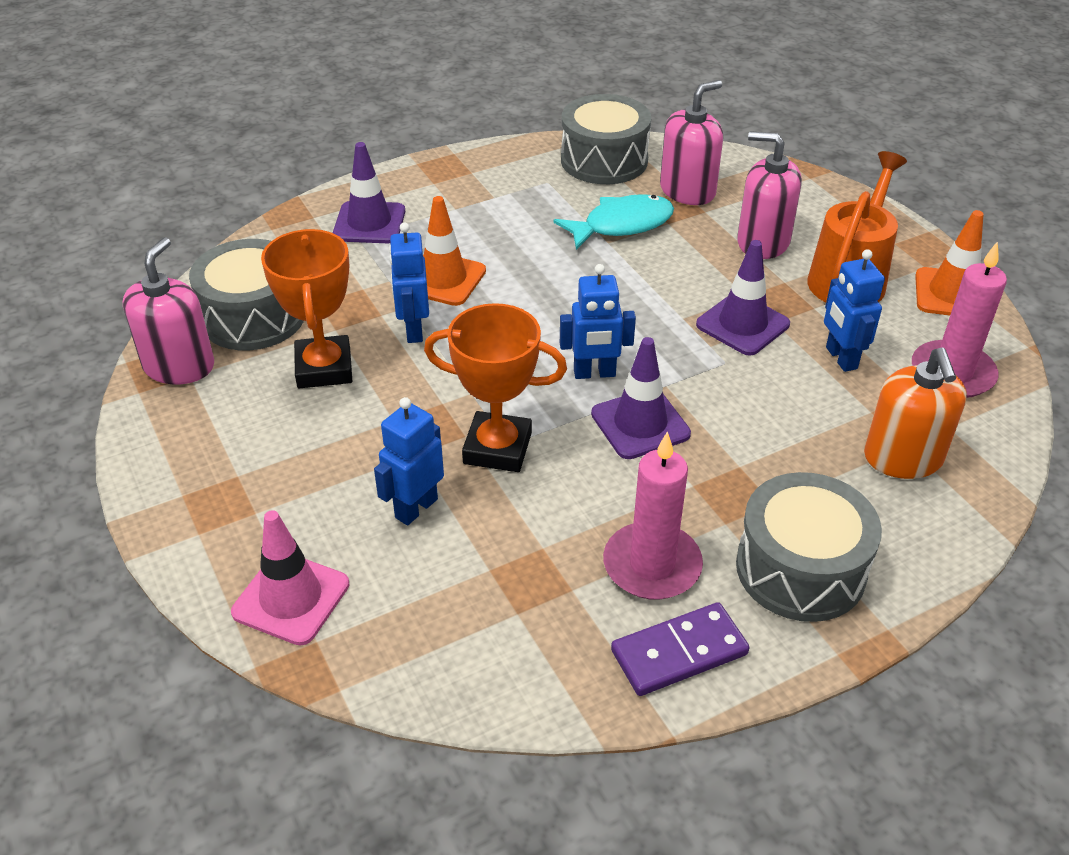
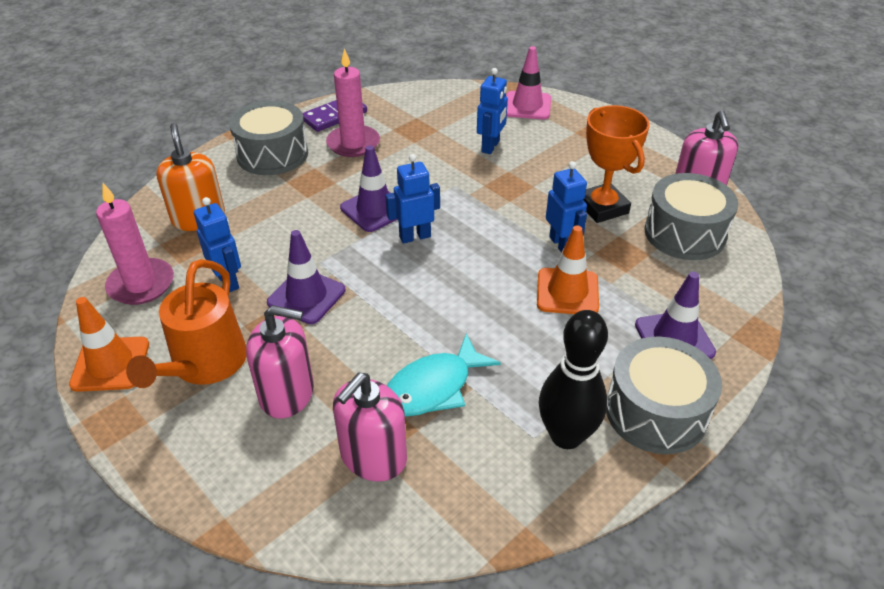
camera: 165 degrees right, 0 degrees up
orange trophy [424,303,567,472] -> none
grey drum [561,94,651,184] -> grey drum moved to [606,337,722,454]
none -> black bowling pin [539,310,608,449]

